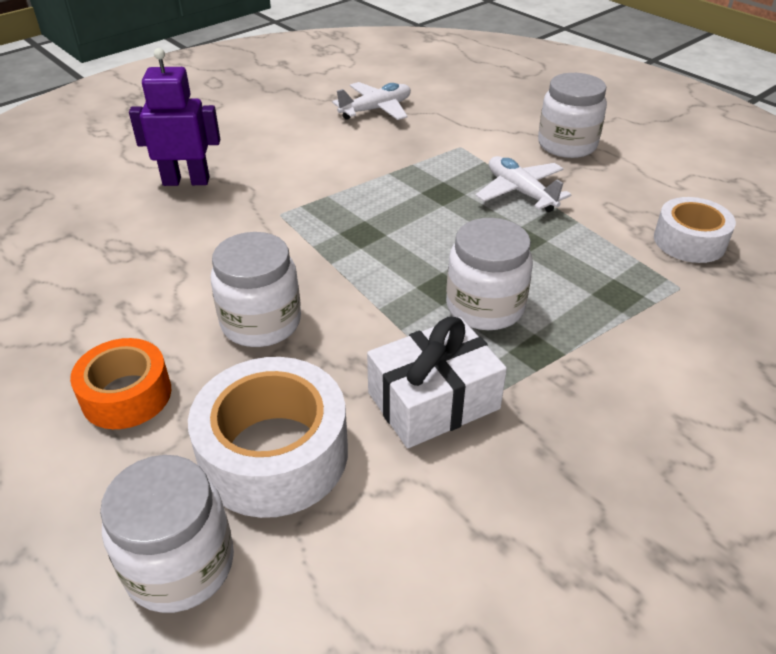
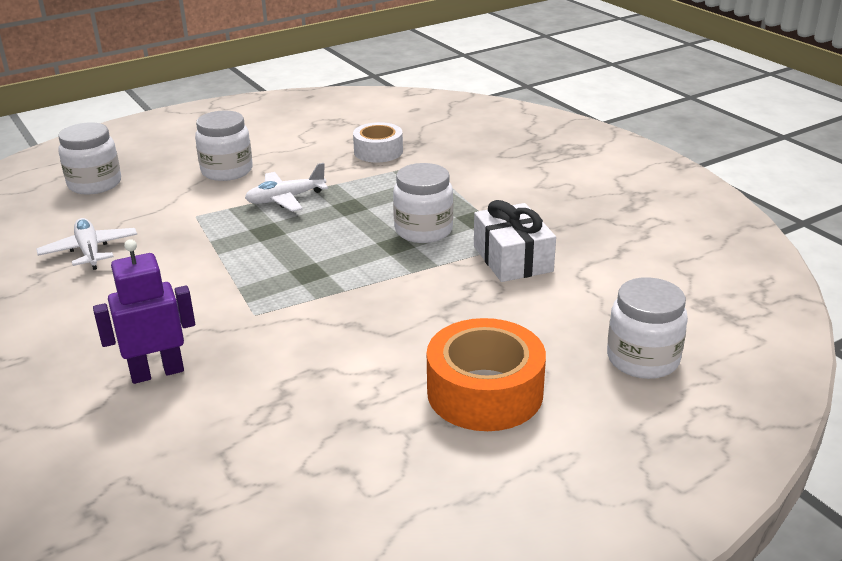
camera: 80 degrees left, 10 degrees down
orange tape [70,338,171,429] -> orange tape [427,318,546,431], size x1.57
purple robot [129,48,220,186] -> purple robot turned 60 degrees clockwise [93,239,195,384]
white tape [188,357,348,518] -> none
white jar [211,232,301,347] -> white jar moved to [58,122,121,195]

